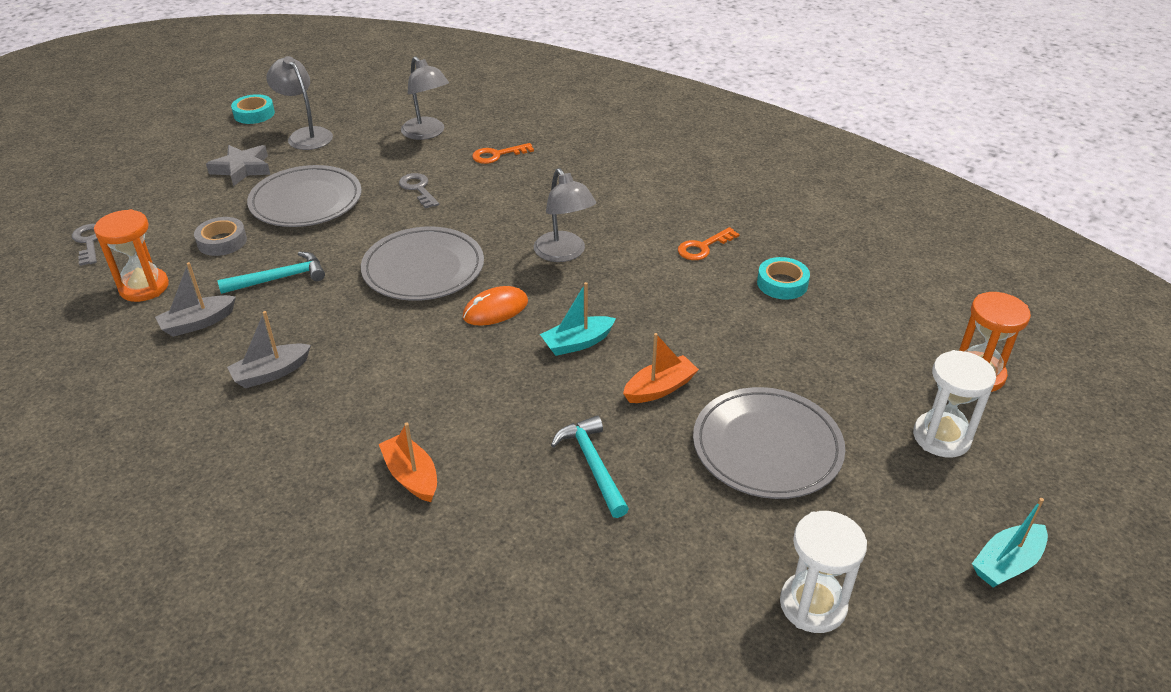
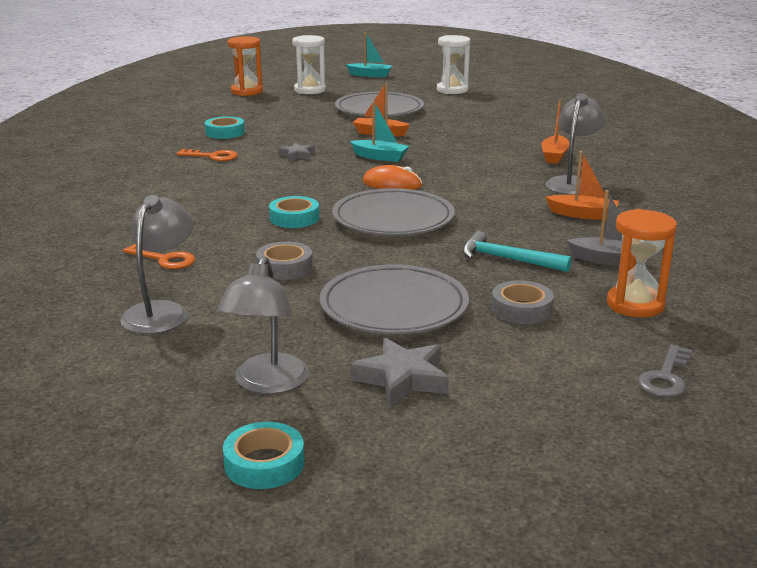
camera: 130 degrees left, 15 degrees down
grey boat [227,311,311,388] -> orange boat [546,151,619,220]
grey key [399,173,439,209] -> grey tape [256,242,313,280]
grey lamp [534,168,596,262] -> grey lamp moved to [545,93,605,195]
turquoise hammer [551,416,629,518] -> none
none -> turquoise tape [269,196,319,228]
none -> grey star [279,143,315,161]

